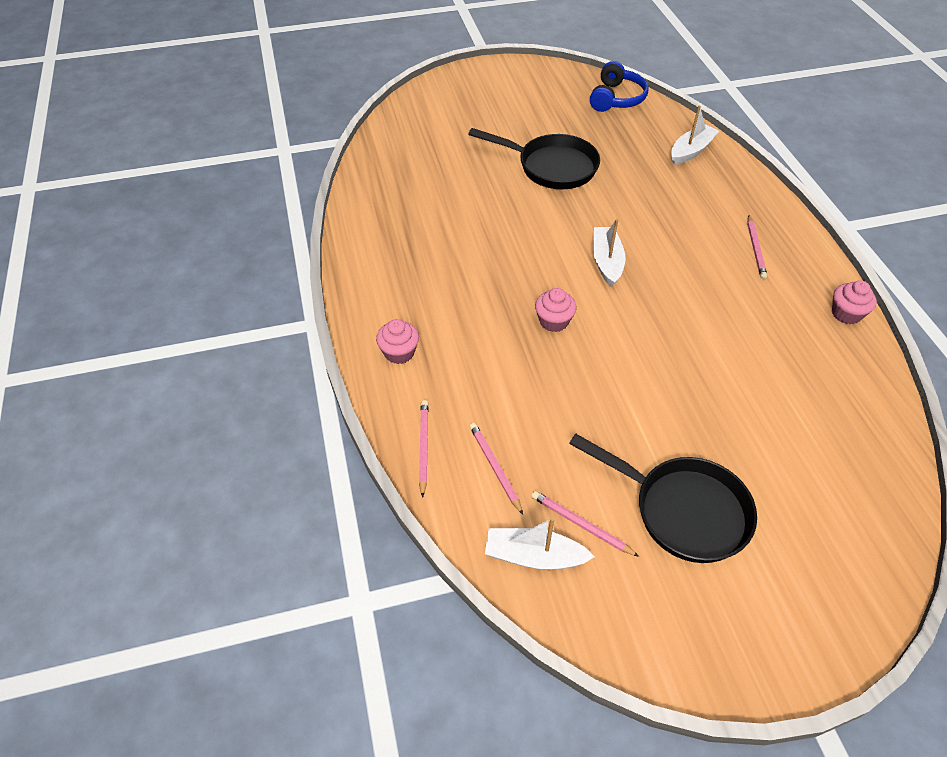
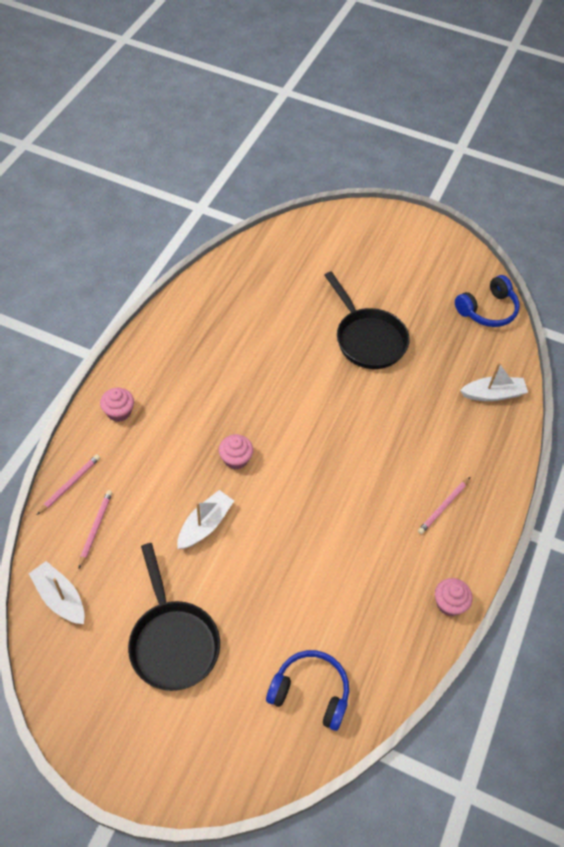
camera: 35 degrees right, 5 degrees up
pink pencil [531,491,639,557] -> none
white boat [593,219,626,287] -> white boat moved to [177,490,234,549]
none -> blue headphones [266,650,349,731]

